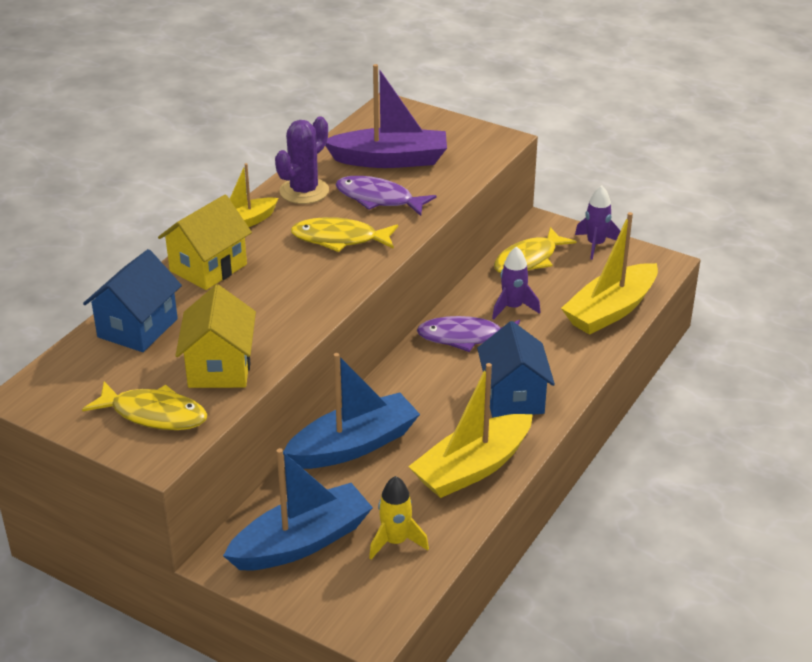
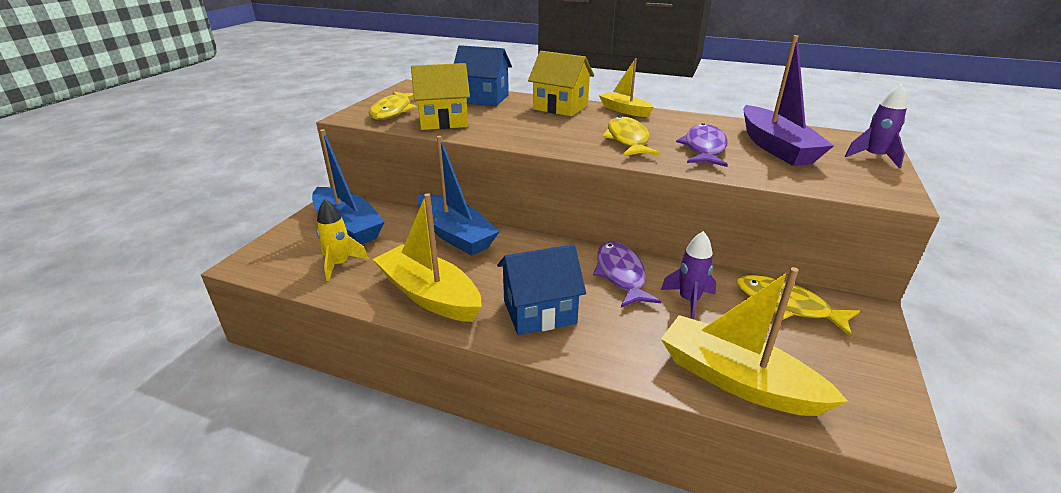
camera: 80 degrees right, 5 degrees down
purple cactus [275,116,329,204] -> none
purple rocket [575,185,620,260] -> purple rocket moved to [845,84,907,169]

